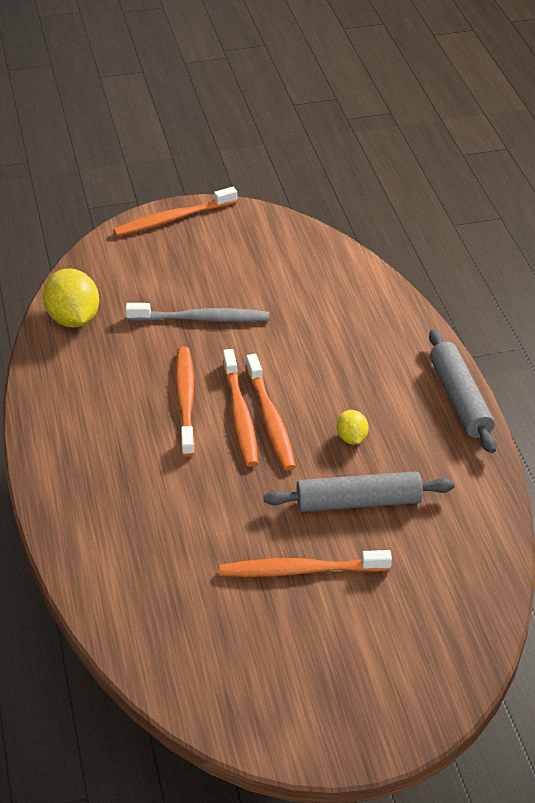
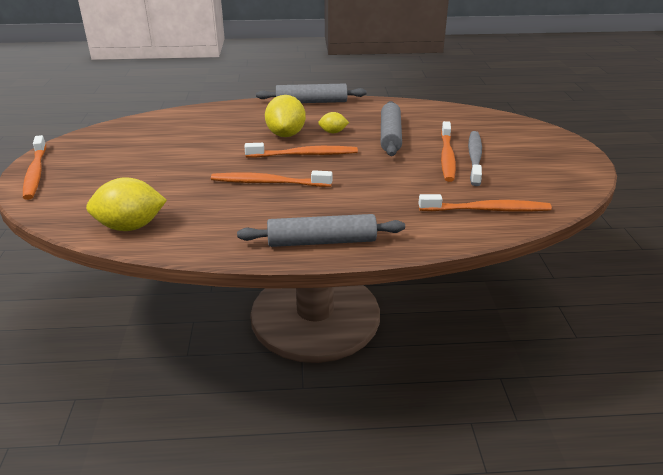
camera: 80 degrees left, 10 degrees down
grey toothbrush [125,303,269,322] -> grey toothbrush moved to [468,131,482,186]
orange toothbrush [223,349,258,467] -> orange toothbrush moved to [418,194,552,212]
none -> grey rolling pin [237,214,405,247]
none -> yellow lemon [265,95,306,137]

